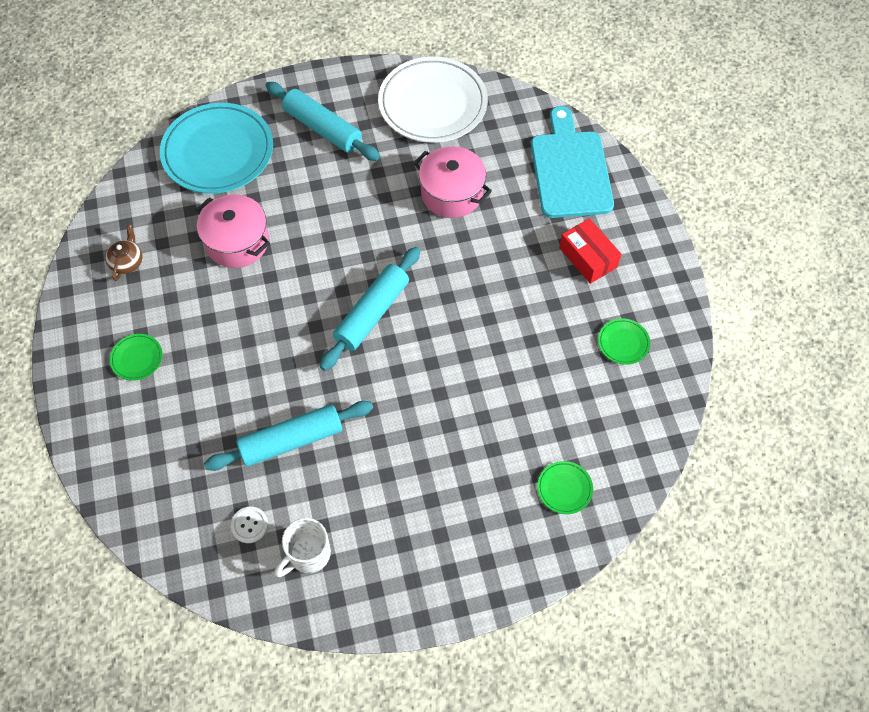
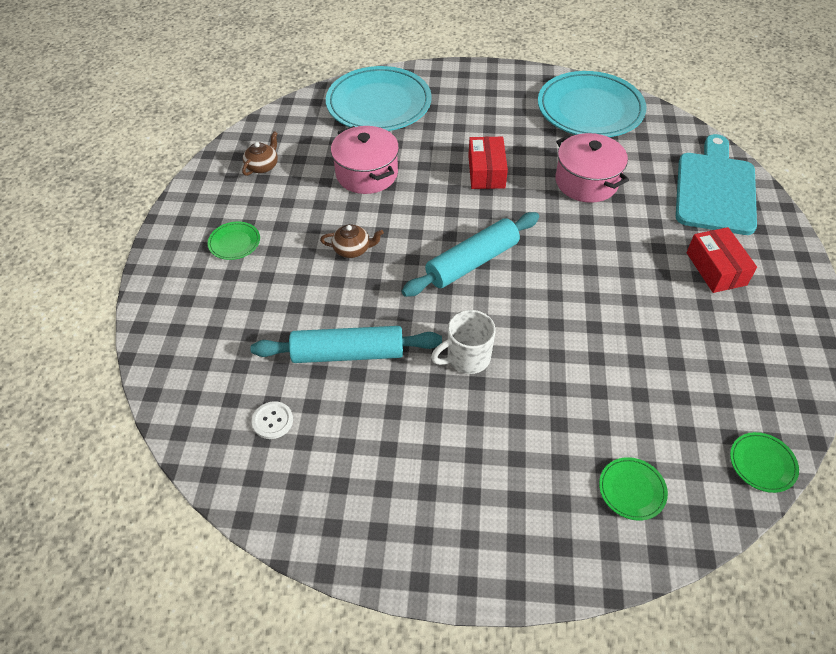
camera: 20 degrees right, 10 degrees down
turquoise rolling pin [265,82,380,161] -> none
white mug [274,518,331,577] -> white mug moved to [431,310,496,374]
white plate [378,57,488,143] -> turquoise plate [538,71,646,137]
green plate [598,318,650,365] -> green plate moved to [730,432,799,493]
none -> brown teapot [320,224,384,258]
none -> red box [468,136,508,189]

